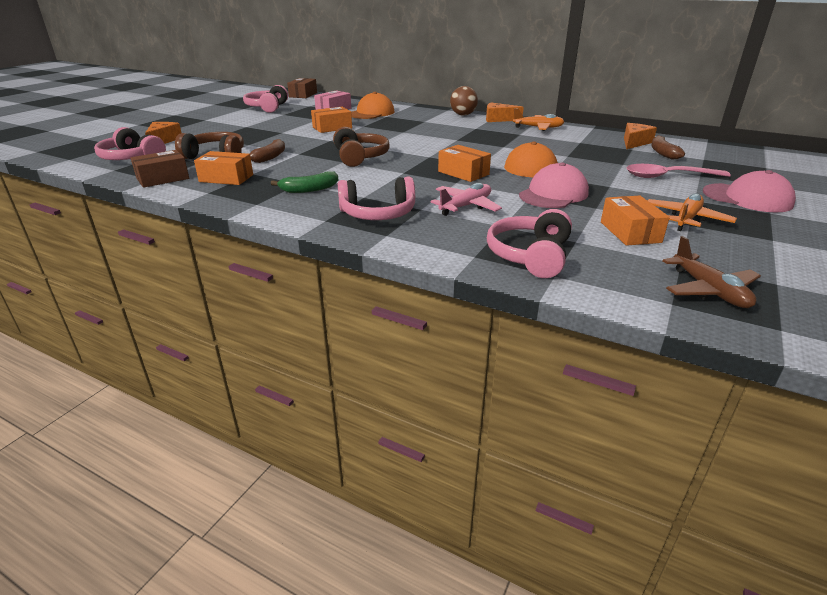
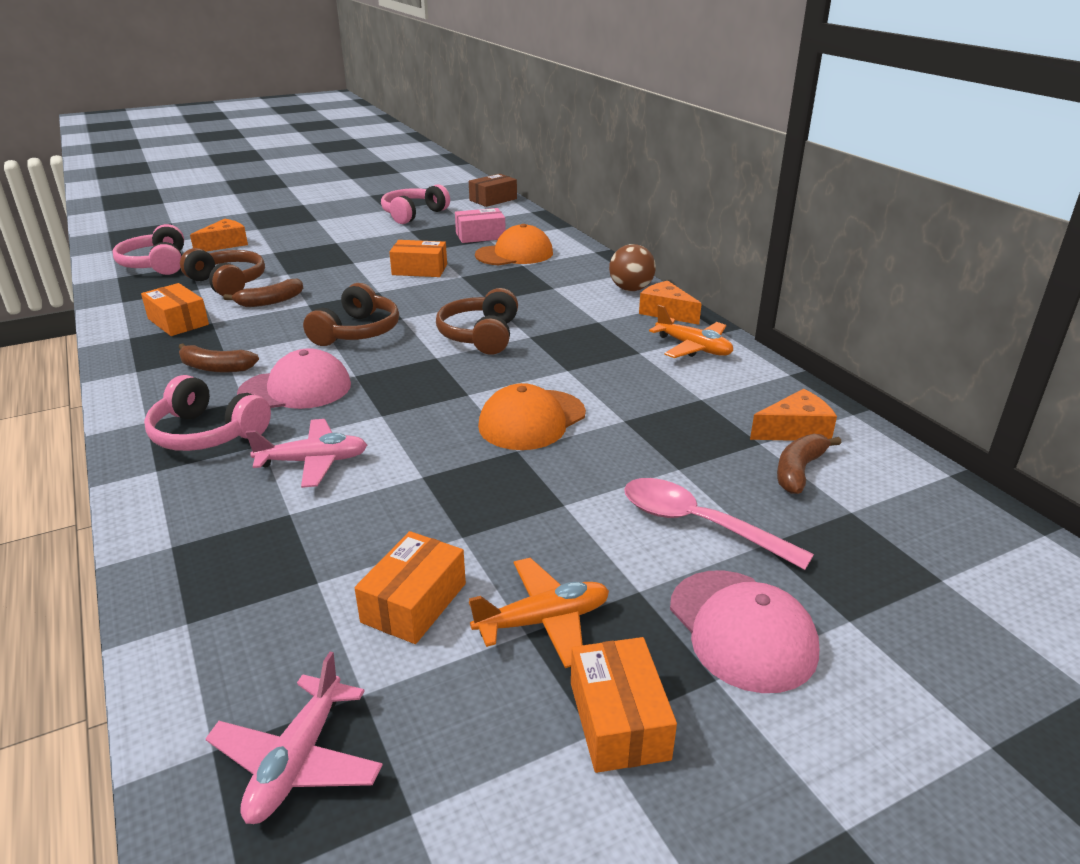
camera: 35 degrees right, 0 degrees up
brown box [131,150,189,188] -> none
green banana [271,171,338,193] -> brown banana [179,344,259,372]
orange box [438,145,491,182] -> orange box moved to [571,637,677,773]
pink headphones [487,209,572,278] -> none
pink cap [519,162,589,208] -> pink cap moved to [237,348,351,409]
brown plane [663,236,761,308] -> pink plane [205,652,383,824]
none -> brown headphones [436,288,518,355]

